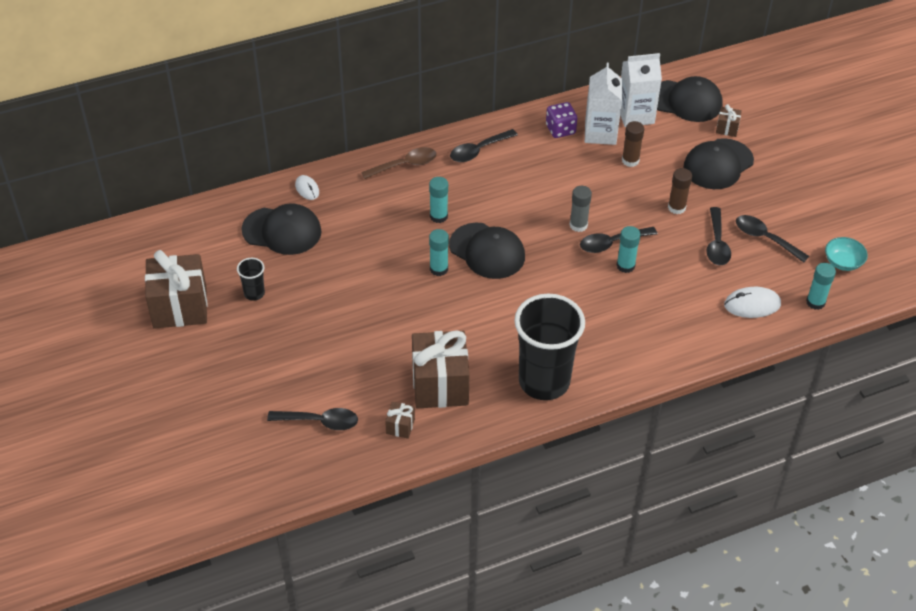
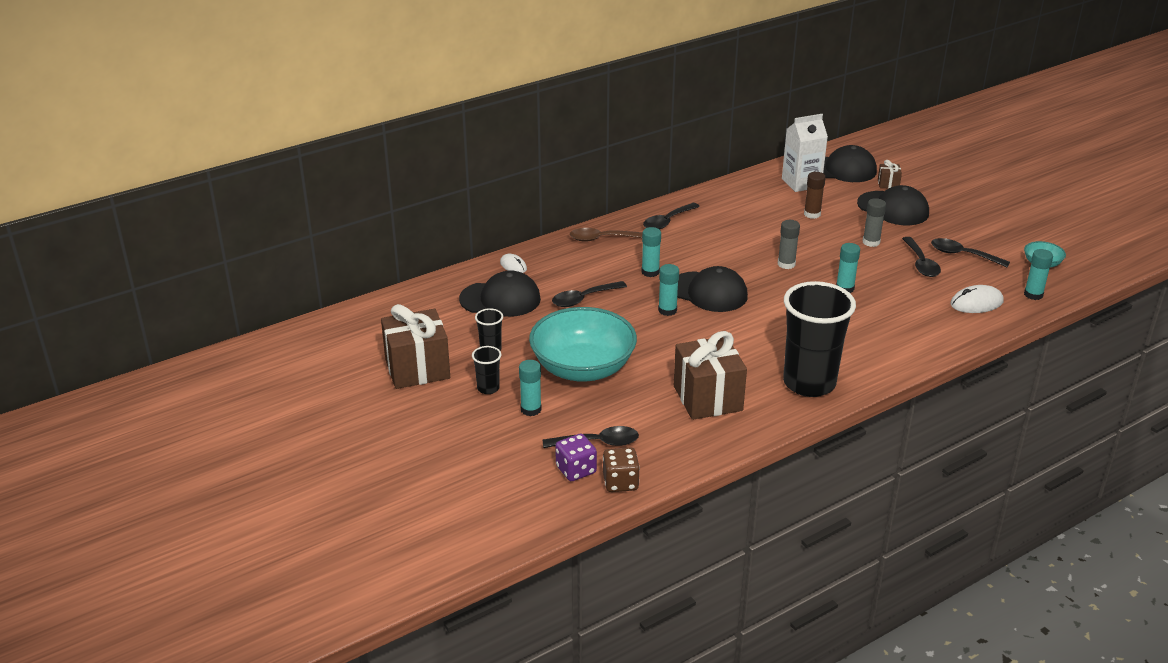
camera: 10 degrees left, 15 degrees down
brown spoon [361,147,437,179] -> brown spoon turned 150 degrees counterclockwise [570,228,642,242]
brown gift [385,402,415,439] -> none
purple dice [546,102,577,138] -> purple dice moved to [555,434,597,481]
black spoon [580,227,657,253] -> black spoon moved to [552,281,627,307]
white carton [585,63,622,145] -> none
brown glue stick [668,168,692,214] -> grey glue stick [863,198,886,247]
black cap [683,138,754,189] -> black cap turned 90 degrees counterclockwise [857,185,929,225]
none -> black cup [472,346,501,394]
none -> turquoise glue stick [519,360,542,416]
none -> turquoise bowl [529,307,637,382]
none -> brown dice [603,447,640,492]

